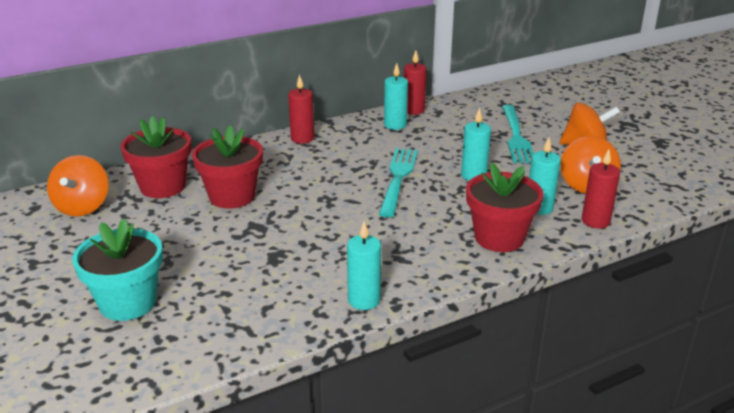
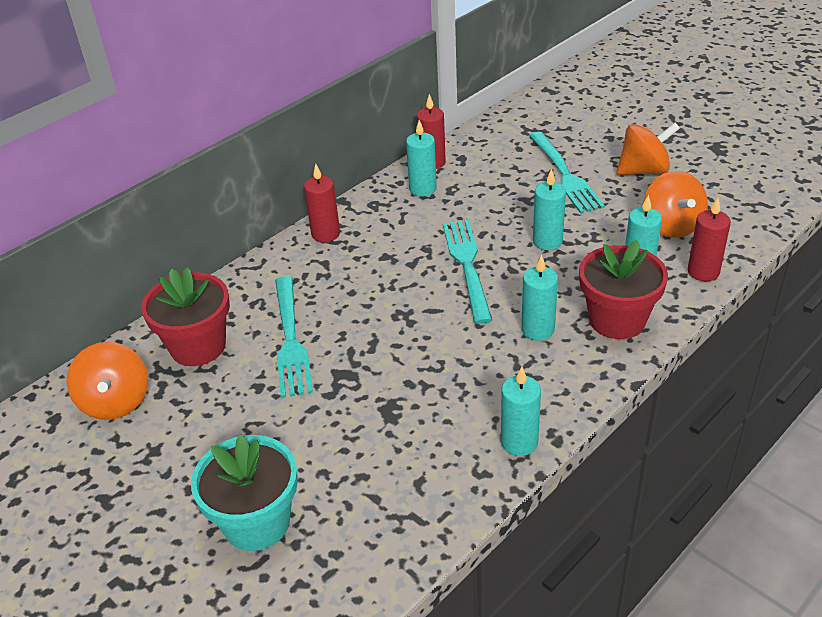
camera: 15 degrees left, 10 degrees up
red flower pot [192,125,263,208] -> turquoise fork [275,276,313,398]
none -> turquoise candle [521,255,558,341]

